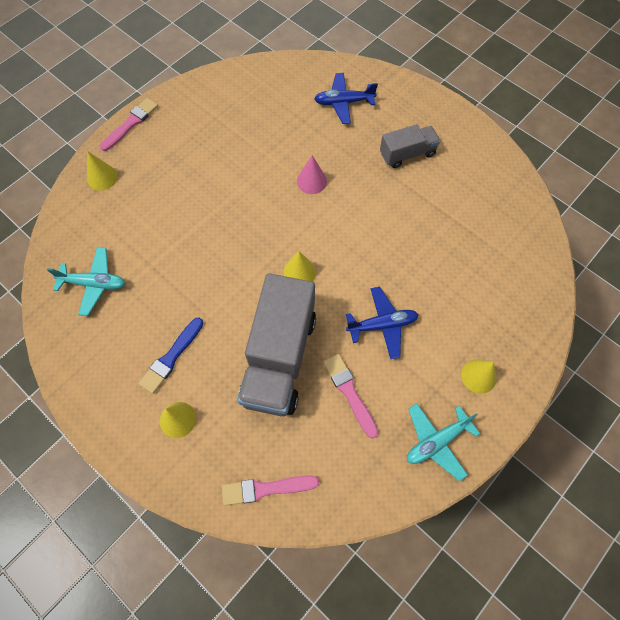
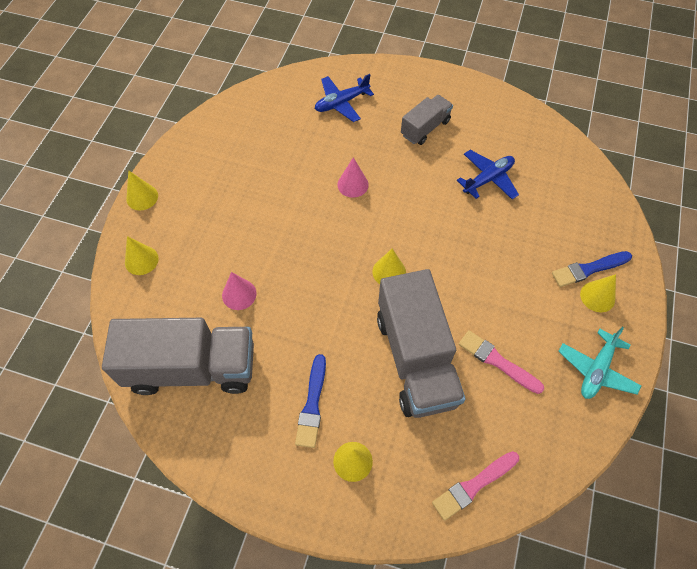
camera: 25 degrees left, 5 degrees down
turquoise plane [47,247,125,316] -> grey truck [102,318,254,395]
pink brush [100,98,158,151] -> yellow cone [126,170,158,210]
blue plane [346,287,419,359] -> blue plane moved to [457,150,519,200]
none -> pink cone [222,272,257,310]
none -> blue brush [552,251,632,287]

